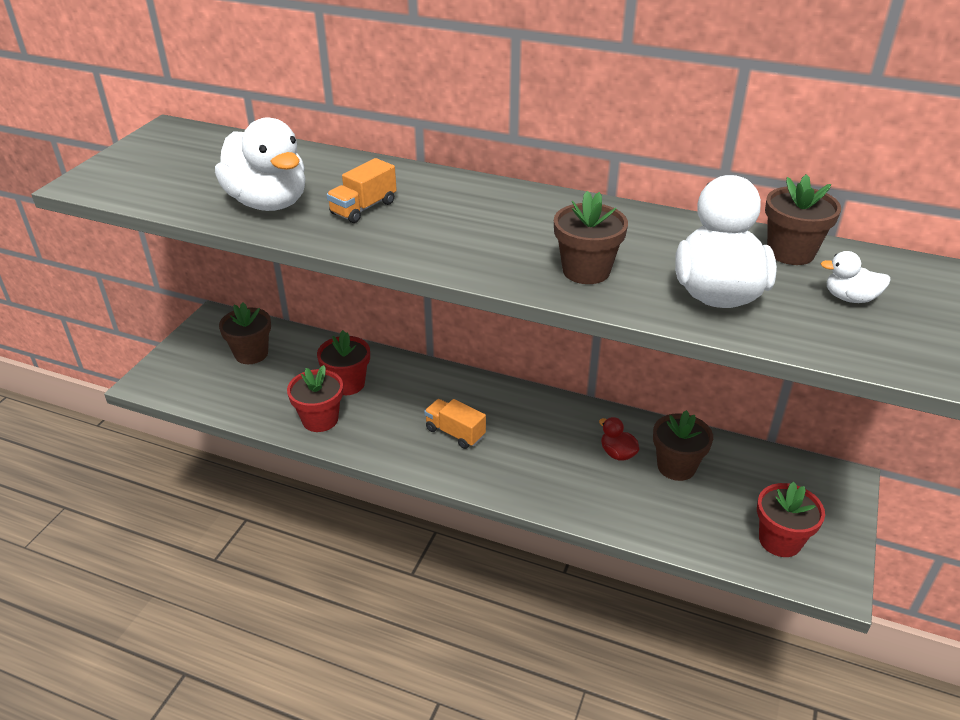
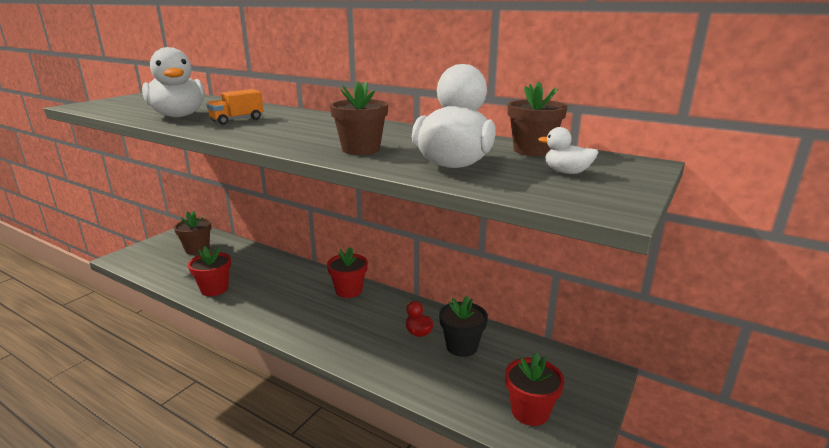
camera: 10 degrees right, 15 degrees down
red flower pot [317,330,370,395] -> red flower pot moved to [327,247,368,298]
orange truck [424,399,486,449] -> none
brown flower pot [653,410,713,481] -> black flower pot [439,296,488,357]

